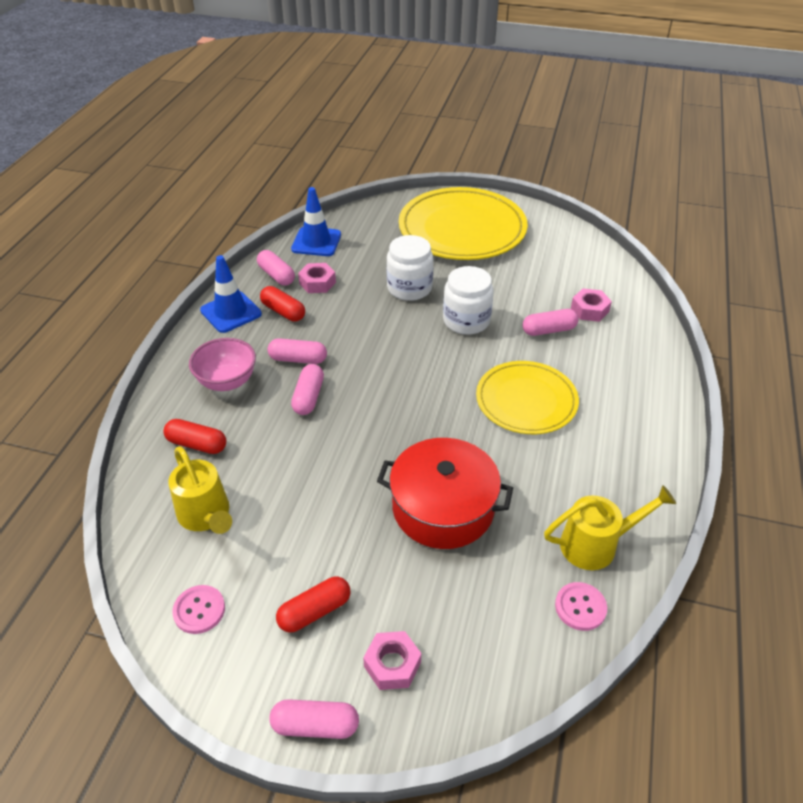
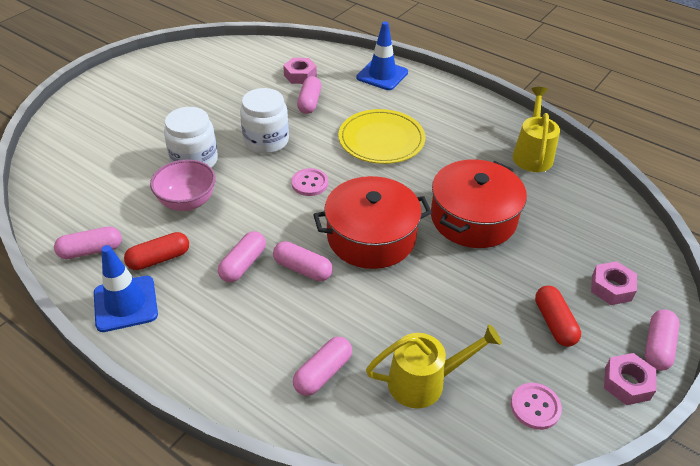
camera: 70 degrees left, 0 degrees up
red capsule [163,419,226,454] -> pink capsule [293,337,352,396]
pink bowl [189,338,256,391] -> pink bowl moved to [150,159,216,211]
blue traffic cone [291,187,341,256] -> blue traffic cone moved to [356,22,408,90]
pink nut [298,263,336,293] -> pink nut moved to [604,353,657,405]
yellow plate [399,187,528,260] -> none
pink button [555,582,607,631] -> pink button moved to [291,168,328,196]
none -> red pot [313,176,432,269]

